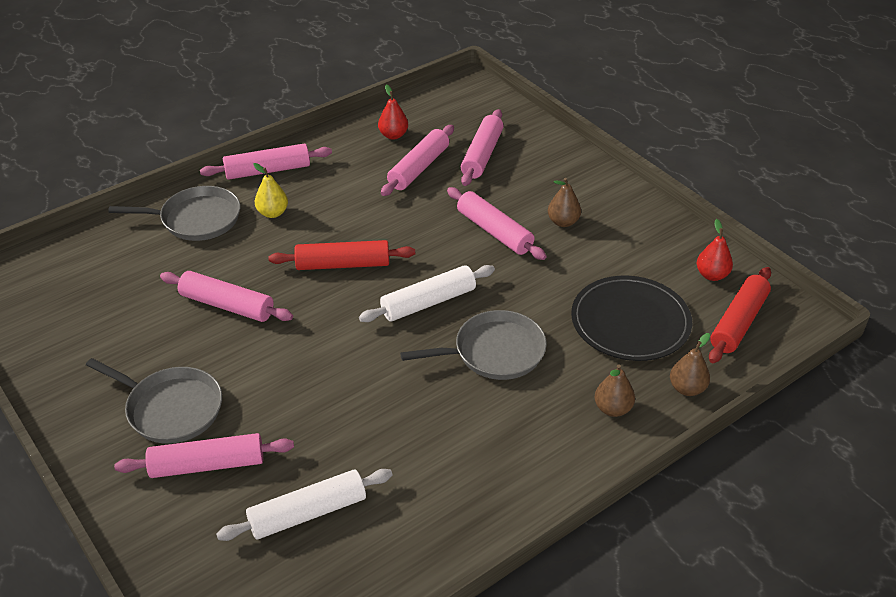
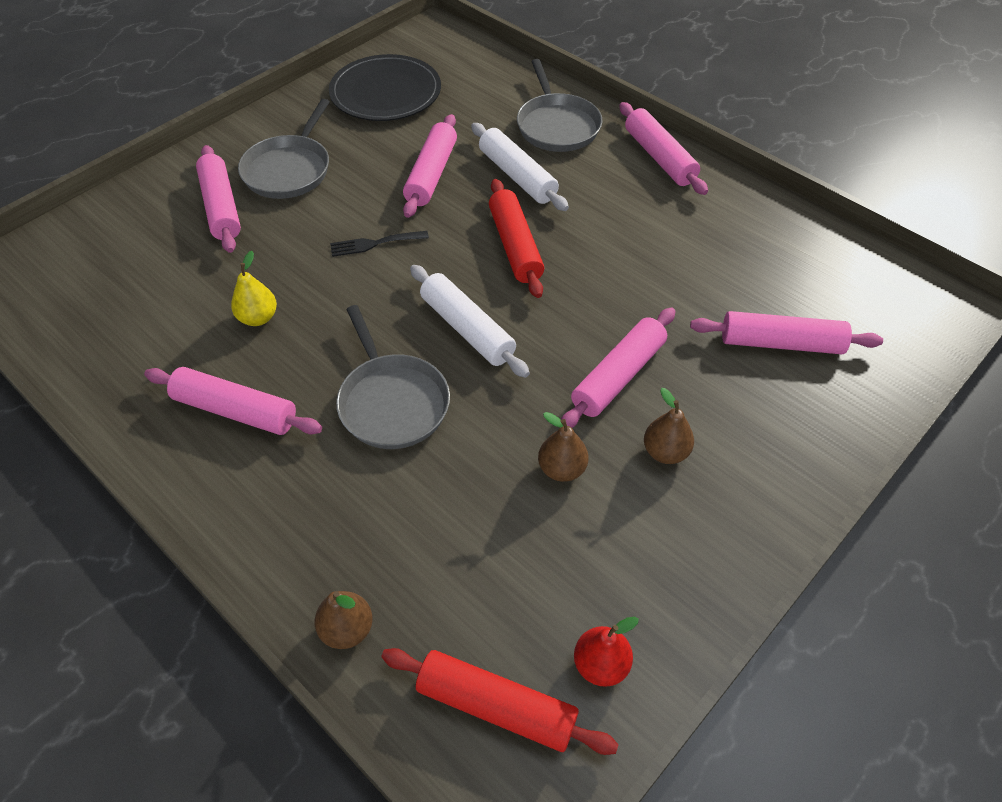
camera: 80 degrees right, 10 degrees up
white rolling pin [216,469,392,541] -> white rolling pin moved to [471,123,569,211]
yellow pear [253,163,288,218] -> yellow pear moved to [231,251,277,326]
red pear [378,84,408,140] -> none
pink rolling pin [381,125,454,196] -> pink rolling pin moved to [144,367,322,435]
black plate [571,276,692,361] -> black plate moved to [329,54,441,121]
brown pear [595,364,635,417] -> brown pear moved to [538,412,589,482]
none -> black fork [330,231,429,257]

